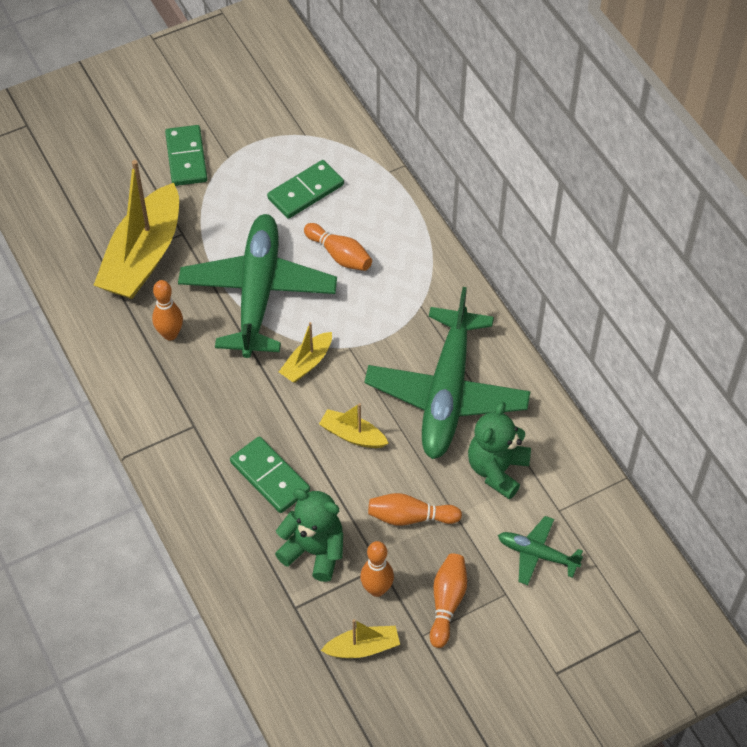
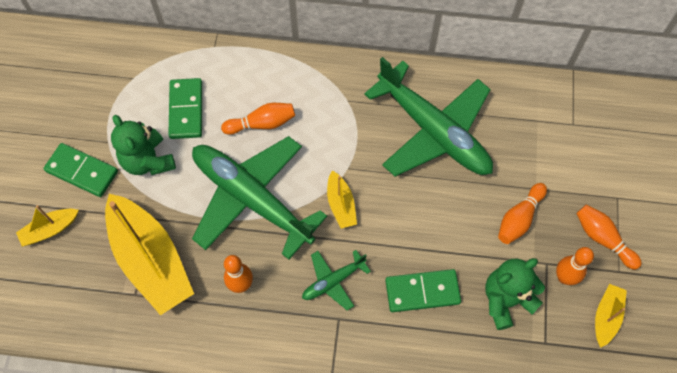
camera: 55 degrees left, 10 degrees up
yellow boat [319,403,389,448] -> yellow boat moved to [16,205,79,247]
green teddy bear [468,402,531,499] -> green teddy bear moved to [111,115,176,175]
green plane [498,516,583,585] -> green plane moved to [302,250,371,310]

